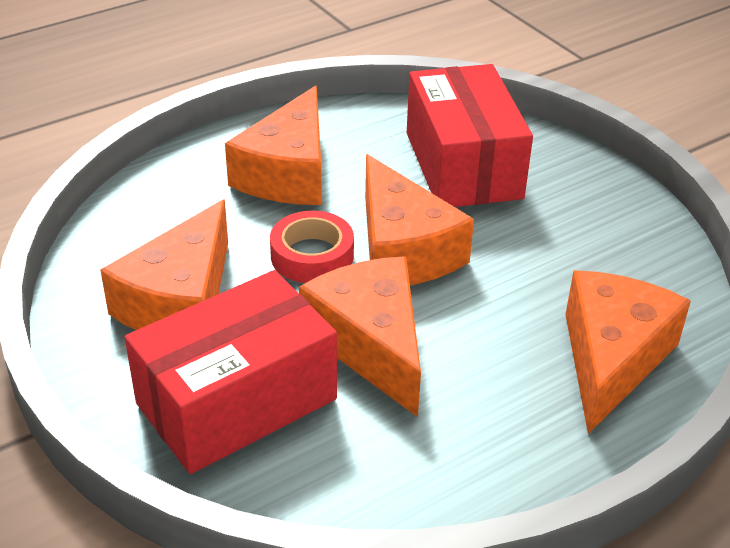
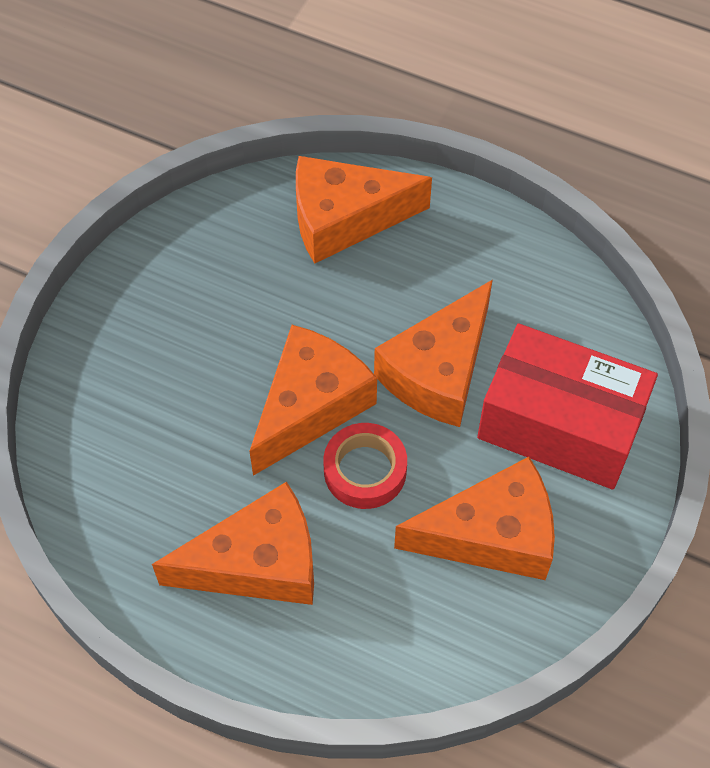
camera: 120 degrees left, 20 degrees up
red box [407,64,533,207] -> none

